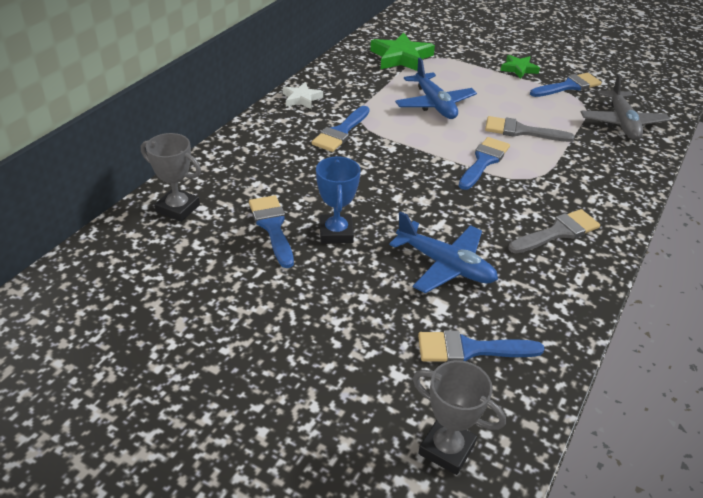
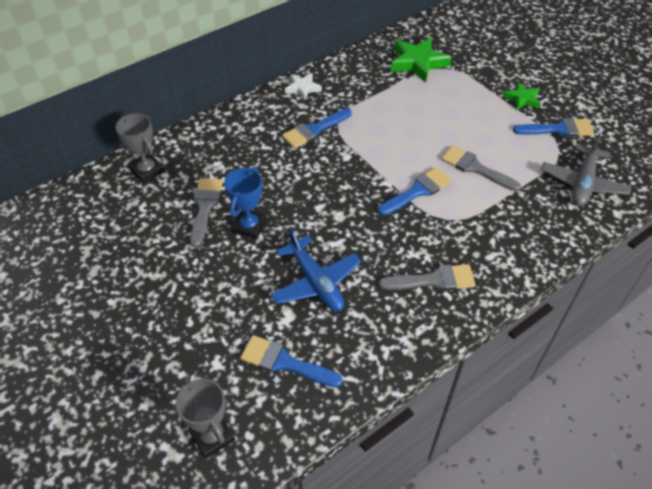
camera: 25 degrees right, 10 degrees up
blue brush [249,195,294,268] -> grey brush [190,178,223,247]
blue plane [395,58,477,119] -> none

